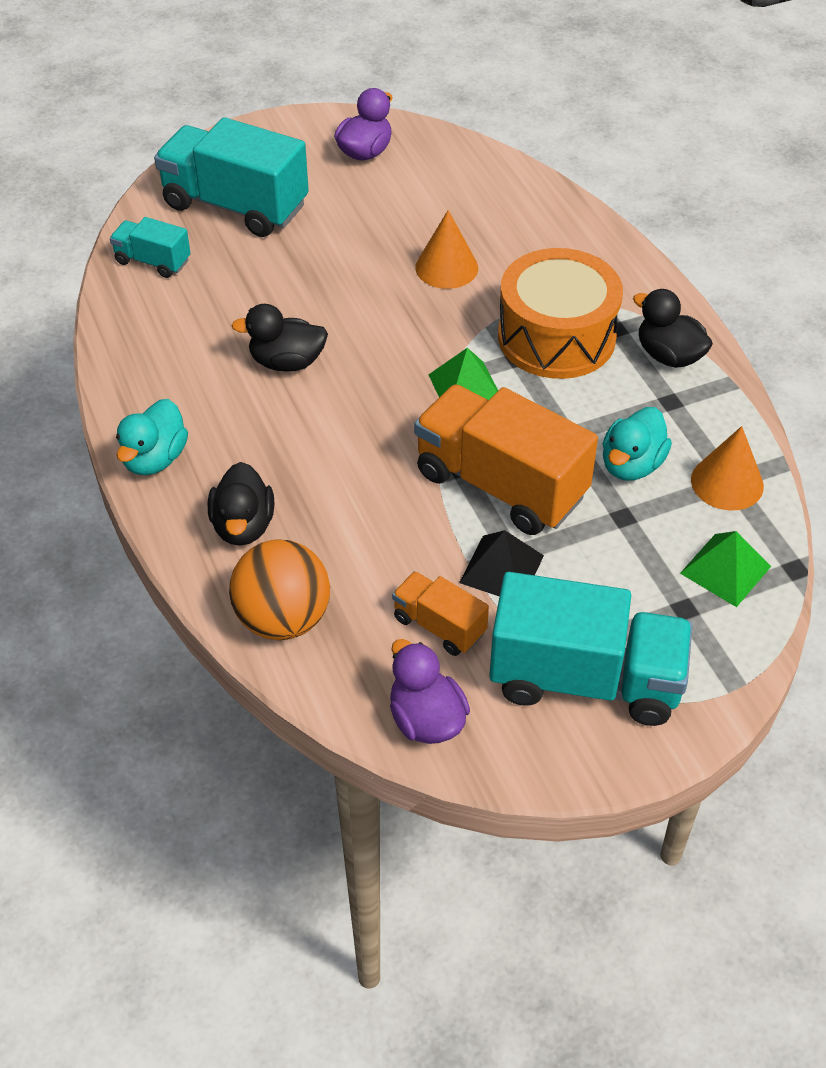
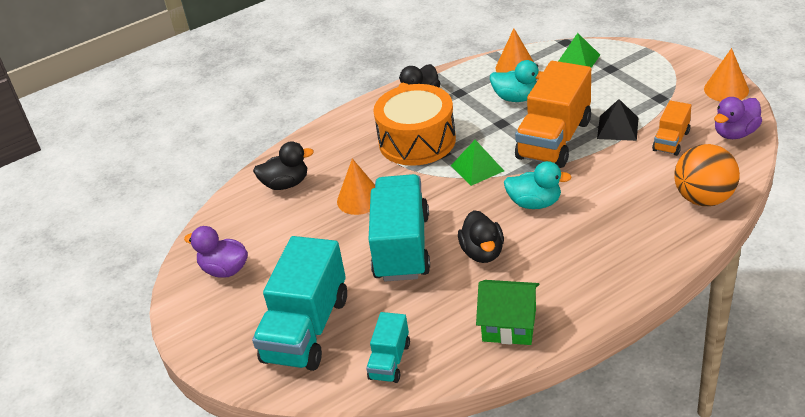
camera: 95 degrees left, 10 degrees down
turquoise duck [116,399,188,475] -> turquoise duck moved to [504,161,572,209]
black duck [208,462,274,546] -> black duck moved to [253,142,314,190]
turquoise truck [489,572,693,726] -> turquoise truck moved to [368,174,430,282]
none -> green house [476,280,539,345]
none -> orange cone [704,48,749,102]

